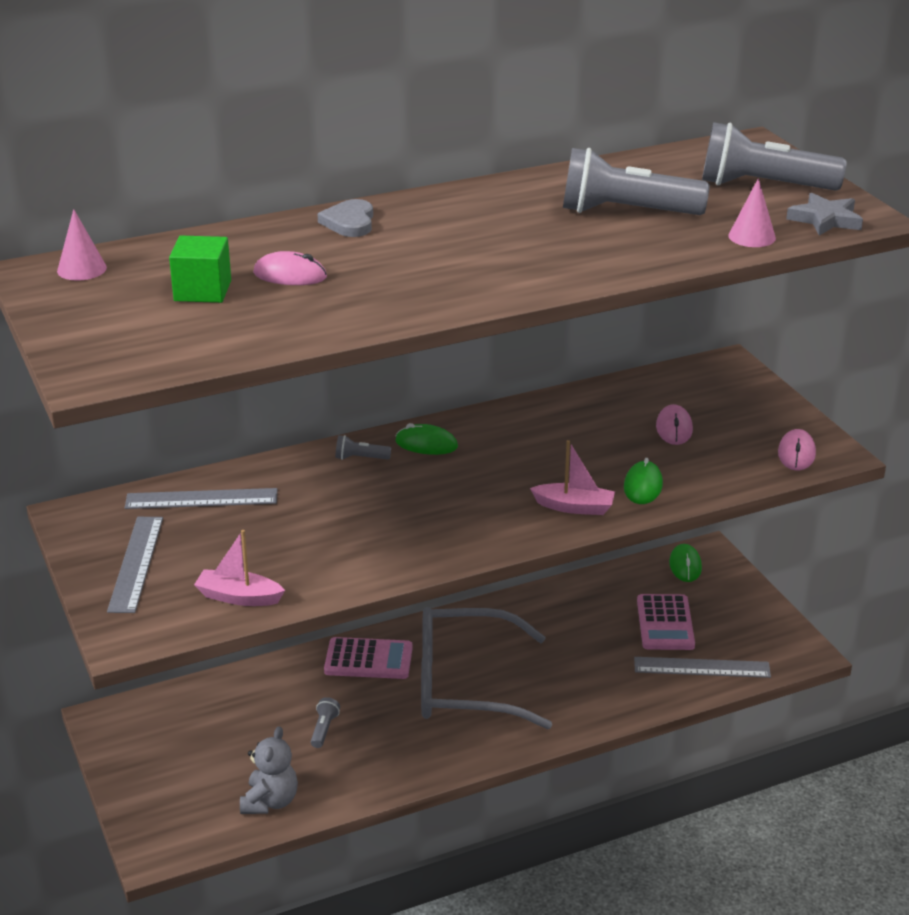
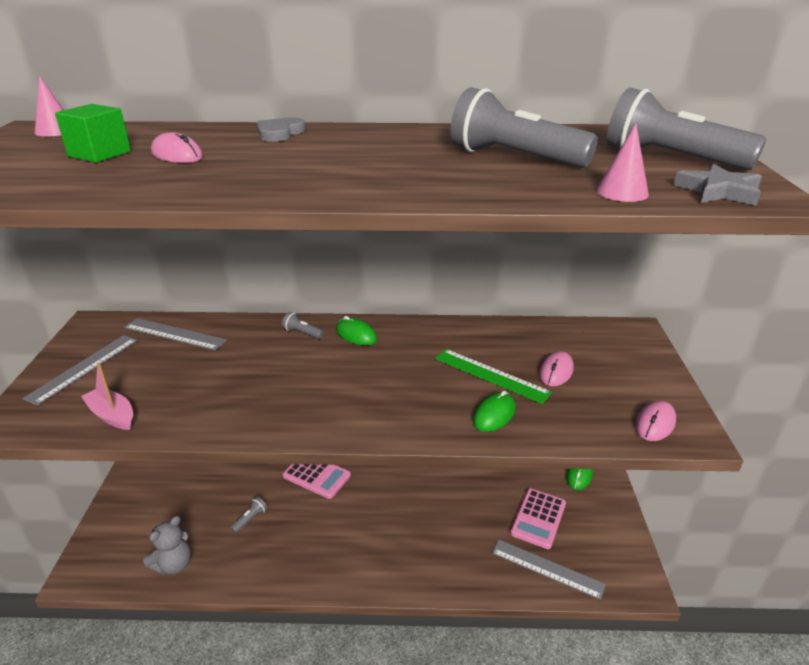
camera: 25 degrees right, 0 degrees up
grey glasses [421,607,552,729] -> none
pink boat [530,440,615,515] -> none
none -> green ruler [435,349,552,404]

